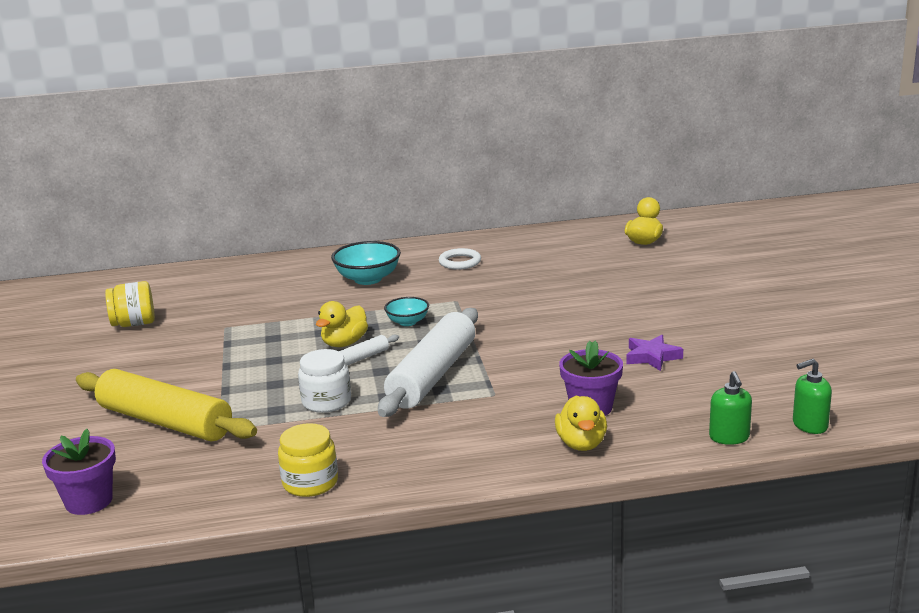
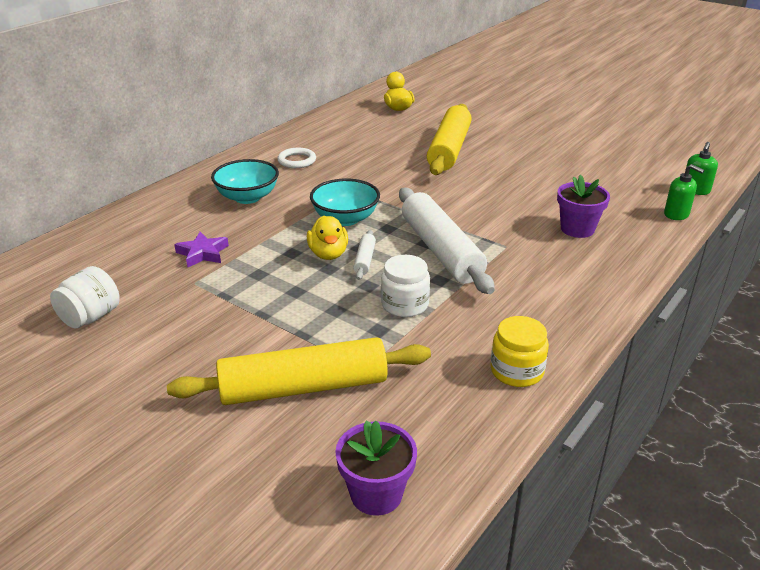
camera: 45 degrees left, 10 degrees up
yellow jar [105,281,155,327] -> white jar [50,266,120,329]
turquoise bowl [384,297,429,326] -> turquoise bowl [310,179,380,226], size x1.67
yellow duck [555,395,607,451] -> none
purple star [626,335,683,371] -> purple star moved to [174,232,229,268]
none -> yellow rolling pin [427,104,472,175]

